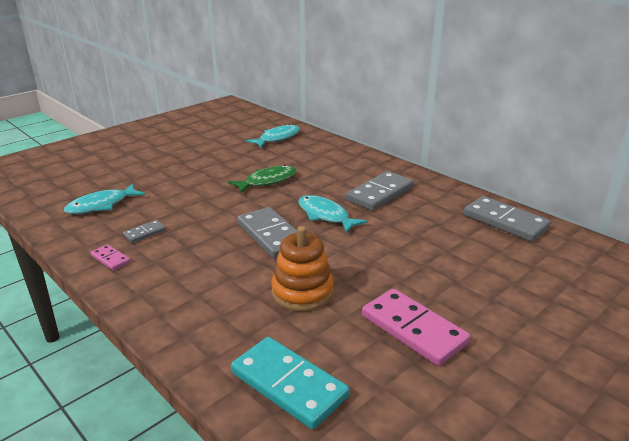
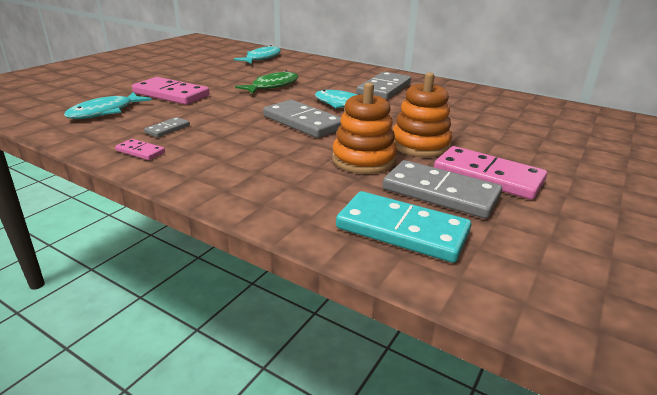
camera: 15 degrees left, 0 degrees up
grey domino [464,196,551,242] -> grey domino moved to [383,160,502,219]
none -> pink domino [132,77,209,105]
none -> orange stacking toy [393,73,452,157]

